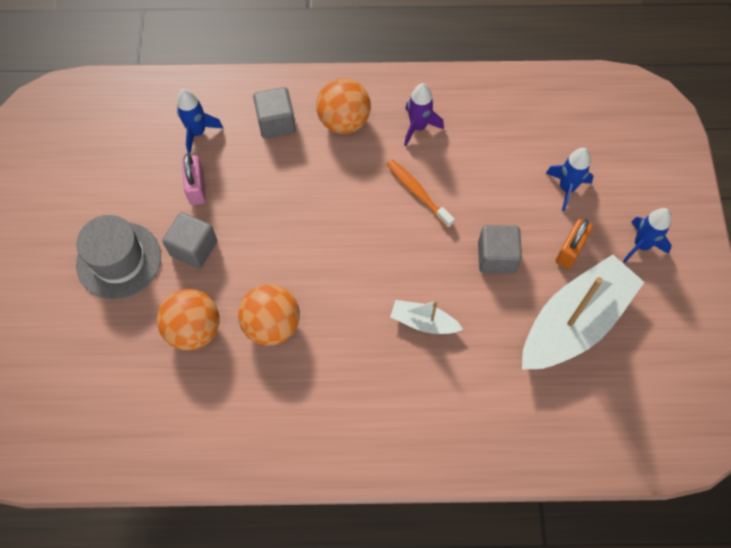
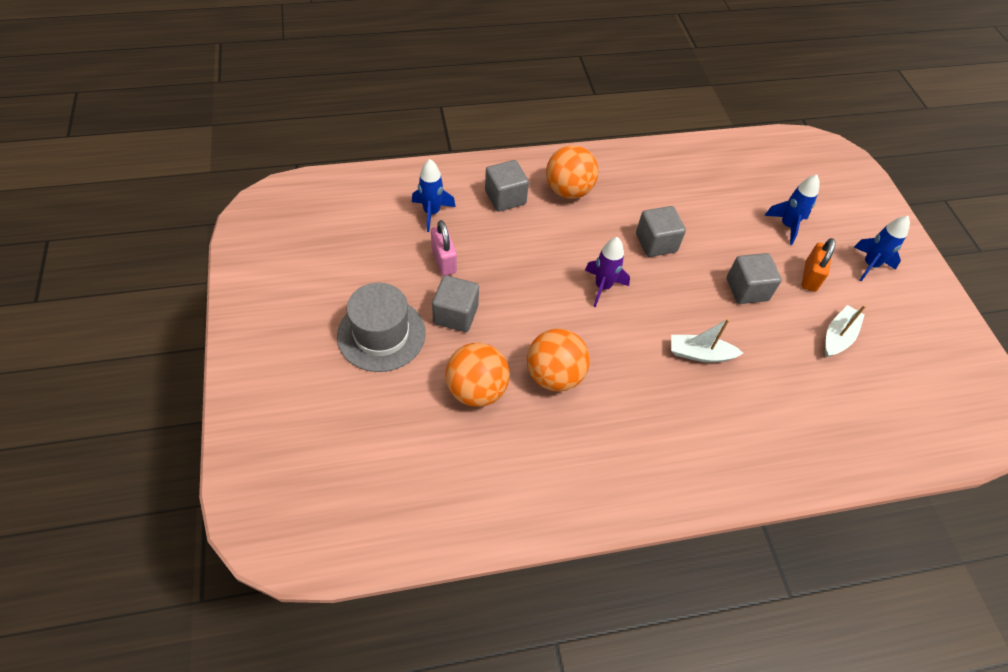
camera: 15 degrees left, 10 degrees down
orange toothbrush [387,159,455,228] -> grey cube [636,206,686,257]
purple rocket [404,83,444,146] -> purple rocket moved to [585,237,630,307]
white boat [522,254,644,370] -> white boat [825,305,866,357], size x0.47

